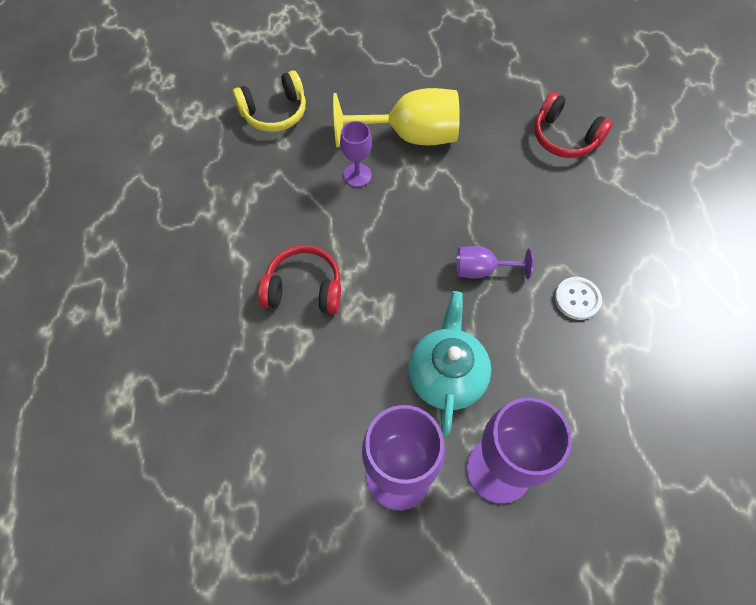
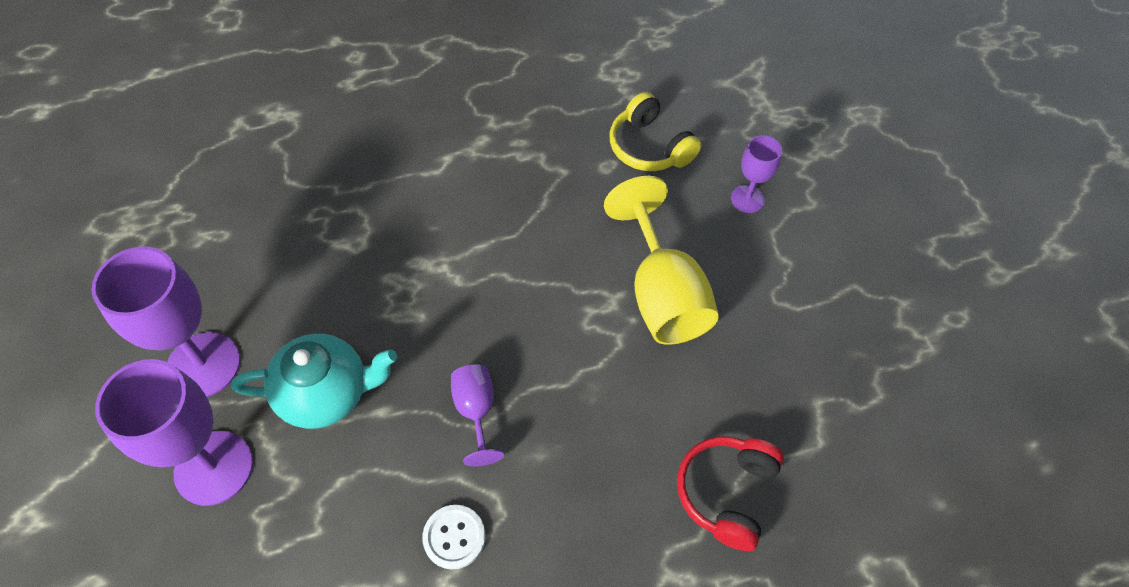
camera: 75 degrees right, 5 degrees down
red headphones [258,245,341,314] -> none
purple goblet [340,121,372,187] -> purple goblet moved to [731,135,782,213]

